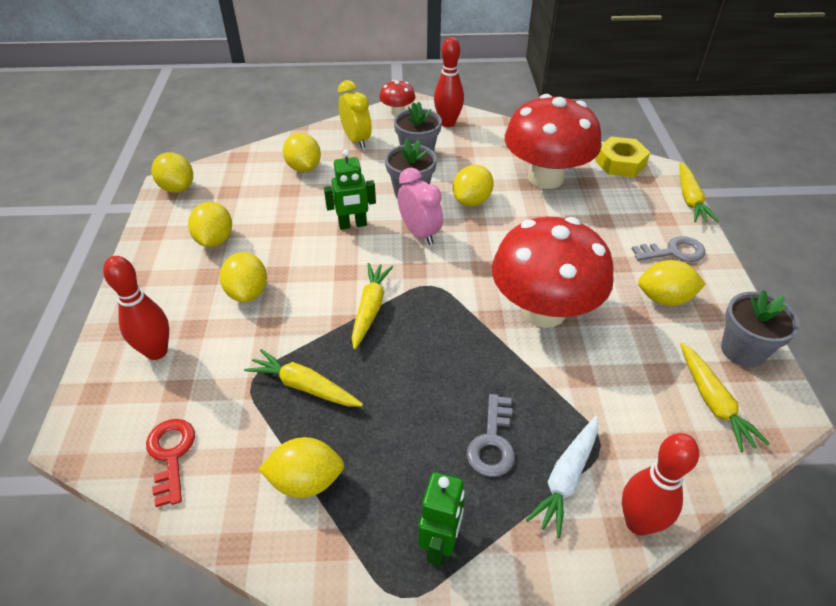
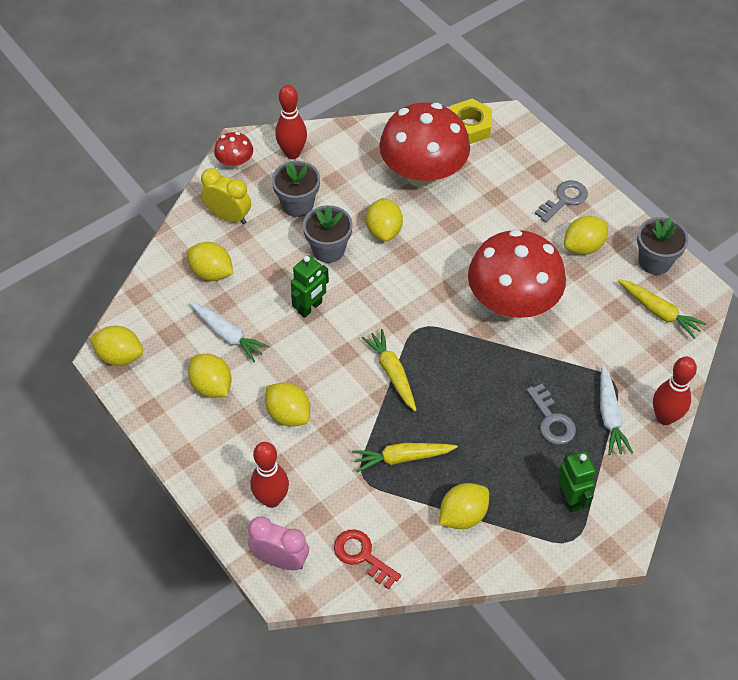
camera: 35 degrees left, 10 degrees up
pink clock [397,167,443,245] -> pink clock moved to [248,516,309,570]
yellow carrot [680,162,719,223] -> none
none -> white carrot [189,302,269,362]

